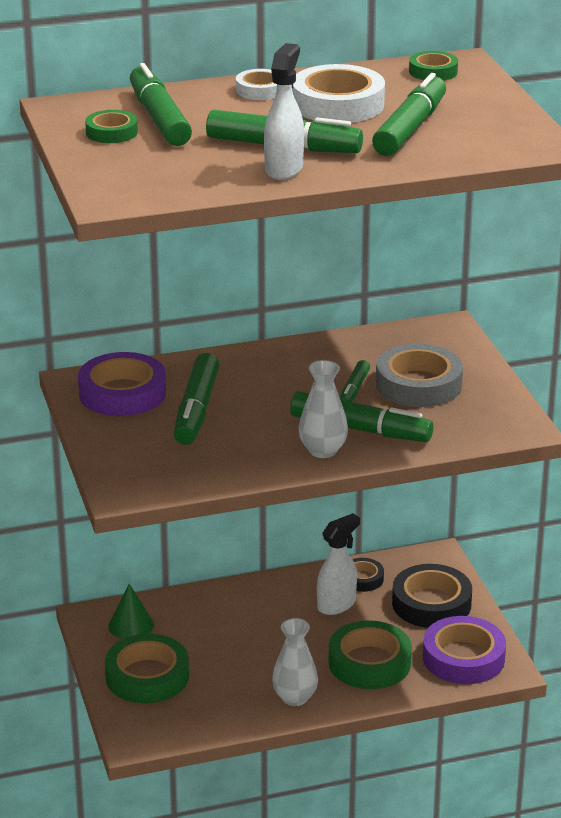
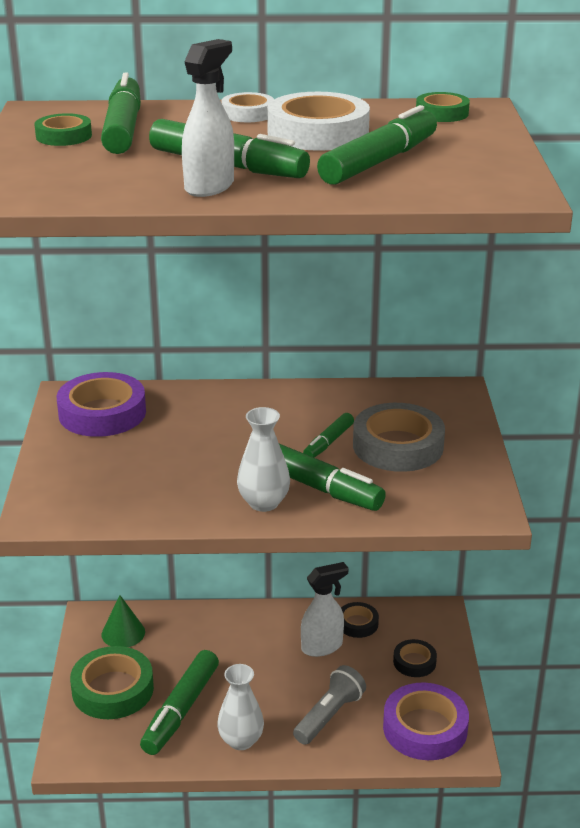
camera: 15 degrees right, 0 degrees up
green marker [174,353,220,445] -> green marker moved to [140,650,219,755]
green tape [328,620,412,689] -> grey flashlight [293,665,366,745]
black tape [392,564,472,628] -> black tape [393,639,437,677], size x0.54

